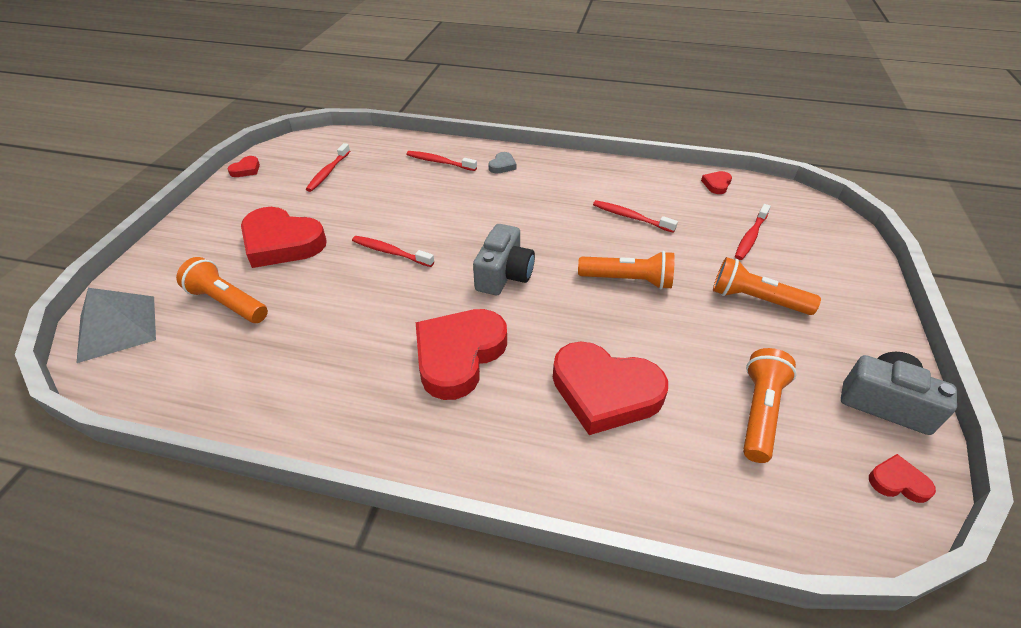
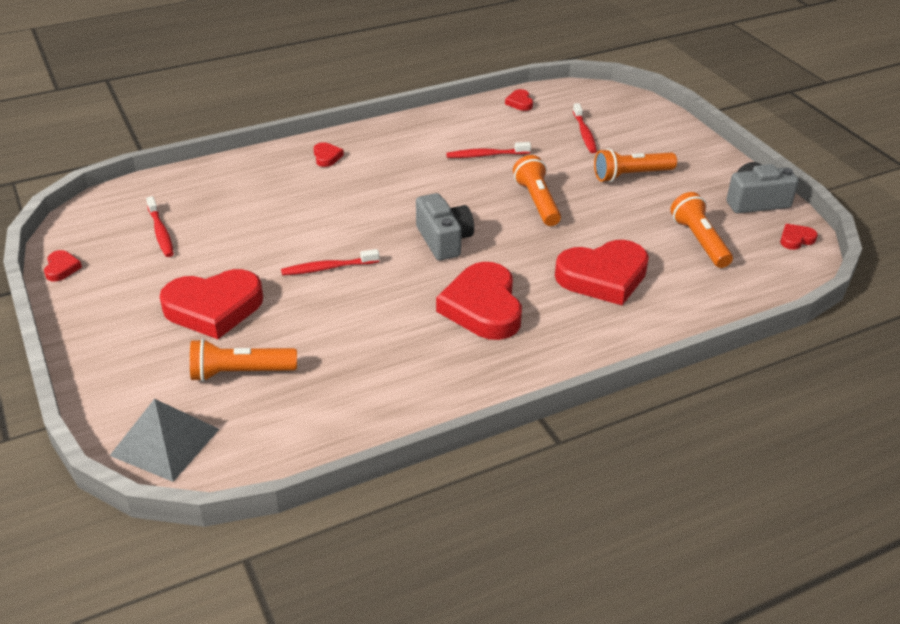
camera: 40 degrees left, 5 degrees down
red toothbrush [406,151,477,171] -> none
grey heart [488,152,516,174] -> red heart [314,142,344,167]
orange flashlight [578,251,675,289] -> orange flashlight turned 75 degrees counterclockwise [513,155,561,226]

